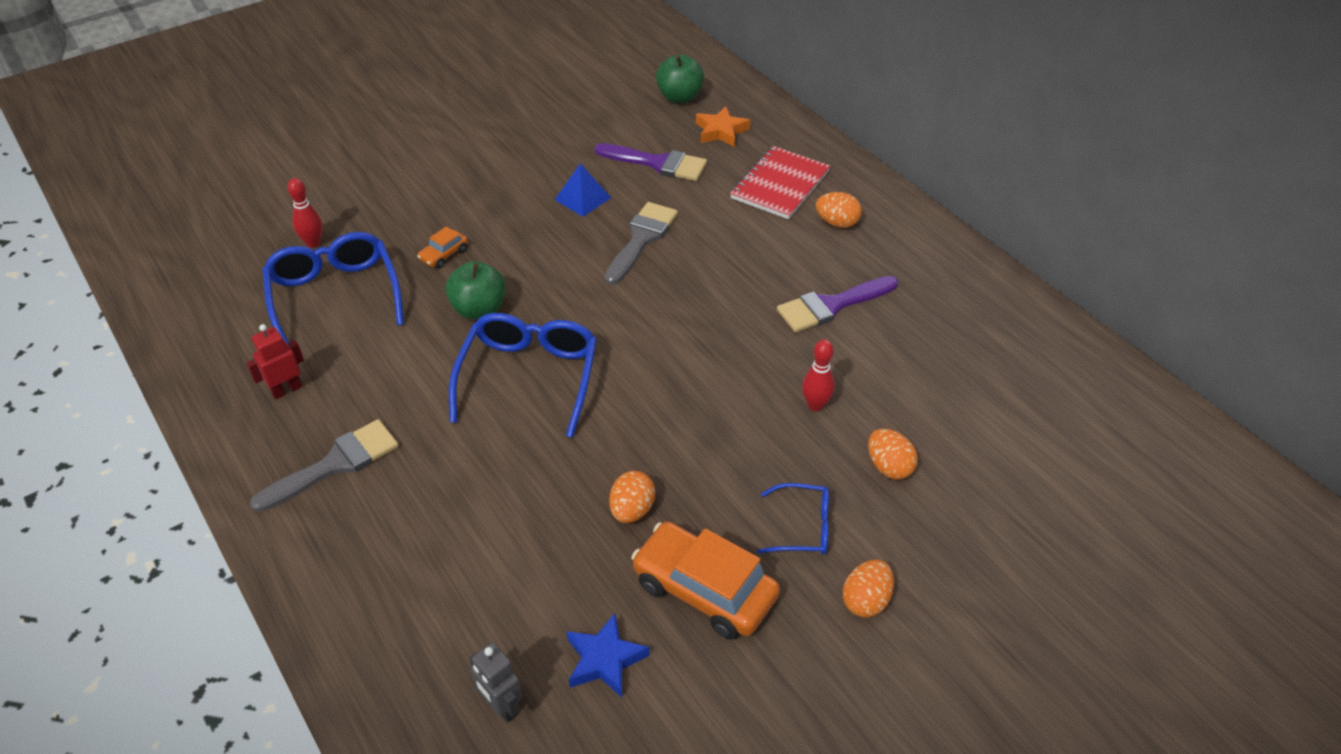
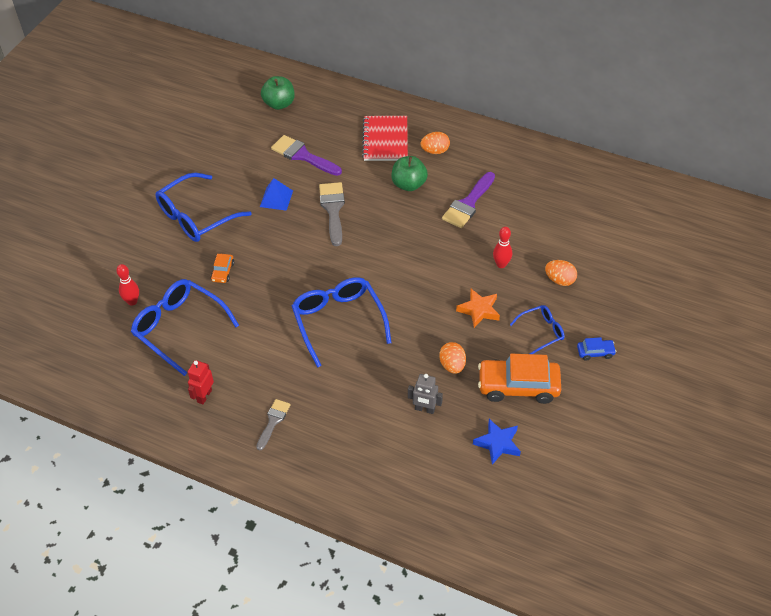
camera: 30 degrees left, 5 degrees up
grey brush [250,419,399,512] -> grey brush [256,399,290,450], size x0.62
green apple [446,261,505,319] -> green apple moved to [391,156,428,191]
grey robot [469,643,522,723] -> grey robot moved to [408,374,443,414]
purple brush [595,143,707,181] -> purple brush turned 135 degrees counterclockwise [271,135,342,176]
orange star [696,106,750,147] -> orange star moved to [456,289,500,328]
orange egg [843,559,894,618] -> blue car [577,337,616,361]
none -> blue glasses [156,173,252,242]

